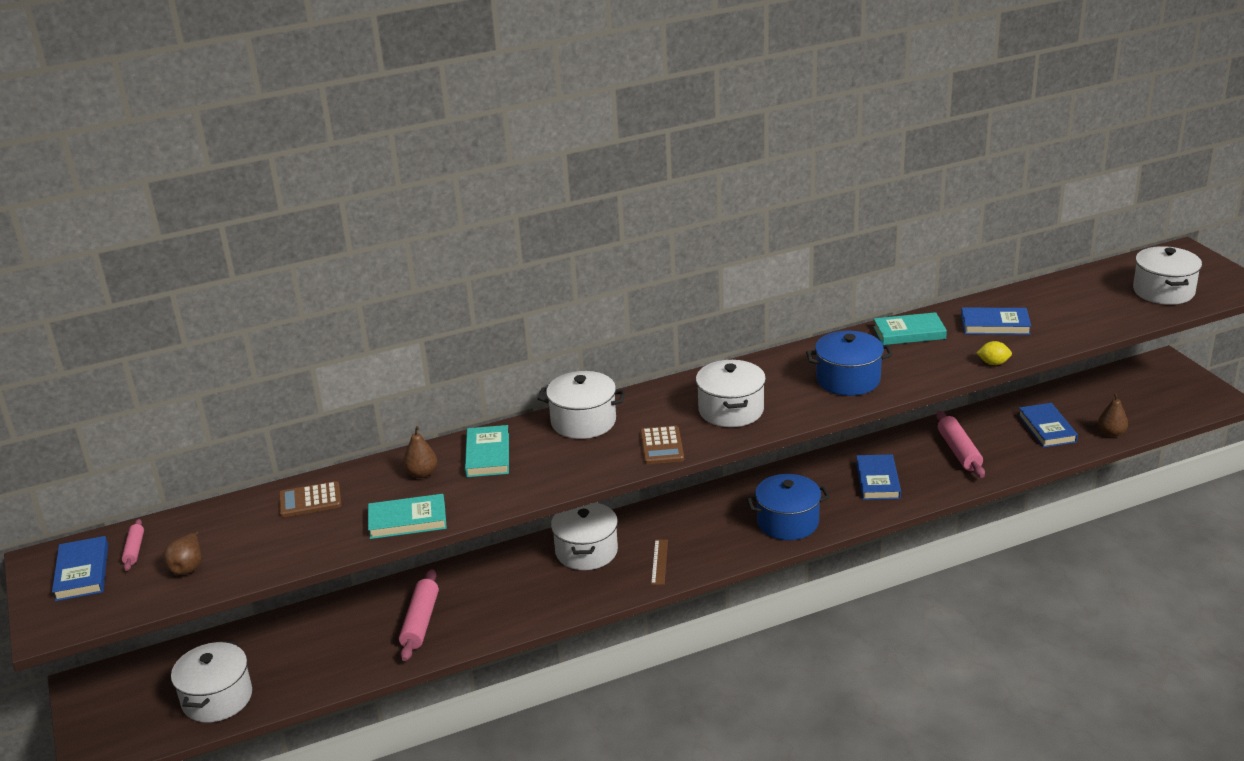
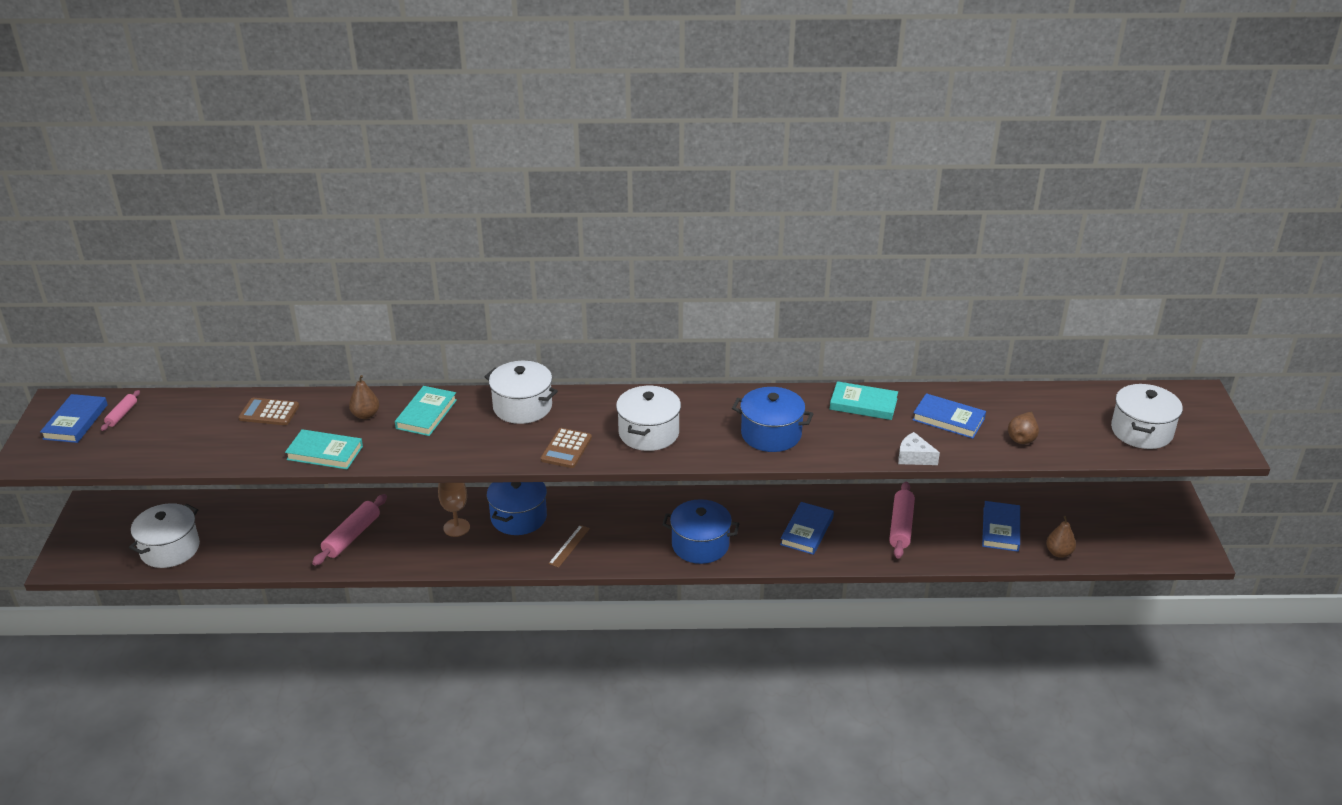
camera: 20 degrees right, 5 degrees up
brown pear [163,532,201,575] -> brown pear moved to [1008,411,1039,444]
white pot [551,503,618,570] -> blue pot [487,482,547,535]
yellow lemon [976,341,1012,365] -> white cheese [898,432,940,465]
none -> brown goblet [438,483,470,537]

